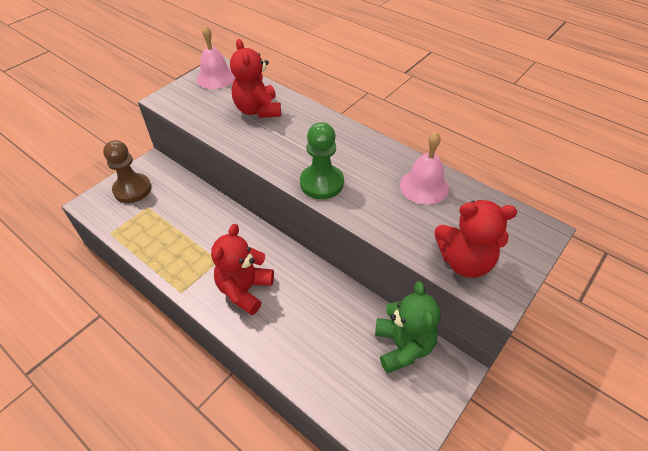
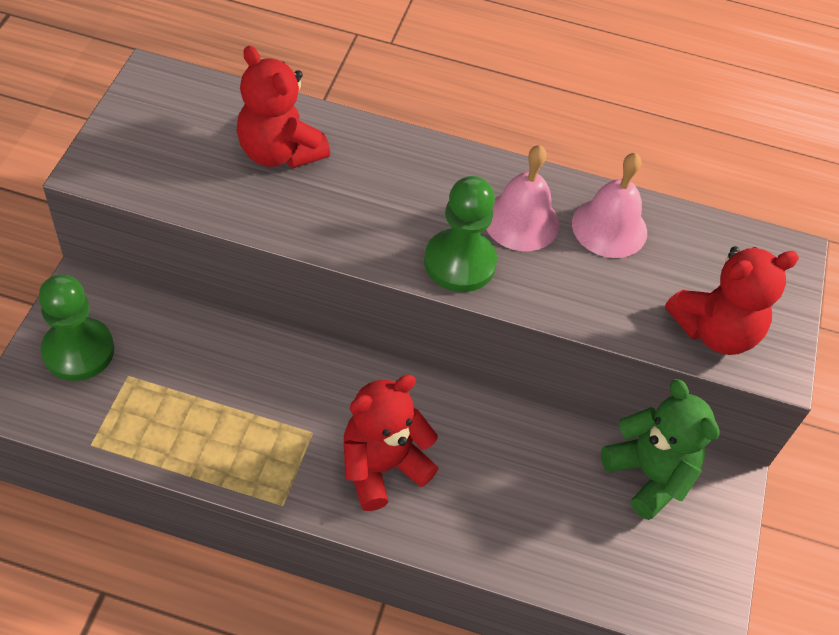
camera: 30 degrees left, 5 degrees up
brown pawn [103,140,151,203] -> green pawn [39,274,114,381]
pink bell [197,25,235,89] -> pink bell moved to [486,145,559,251]
red teddy bear [211,224,274,315] -> red teddy bear turned 60 degrees clockwise [344,374,439,511]

